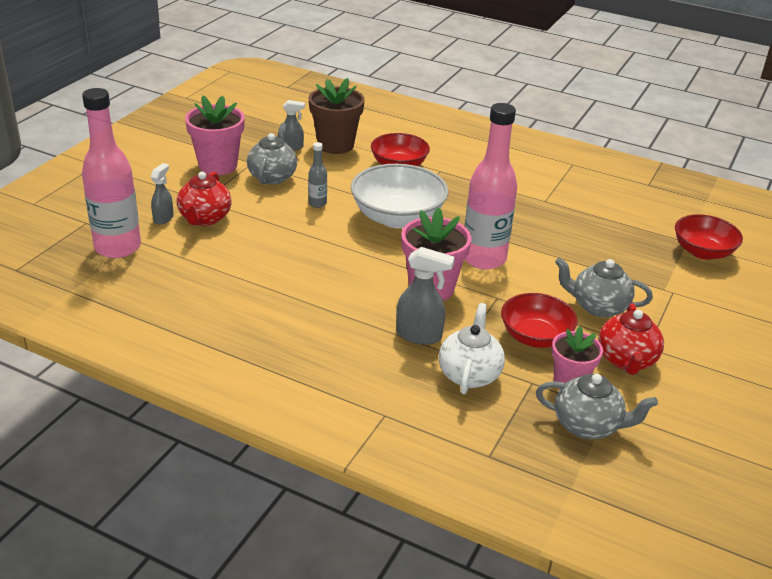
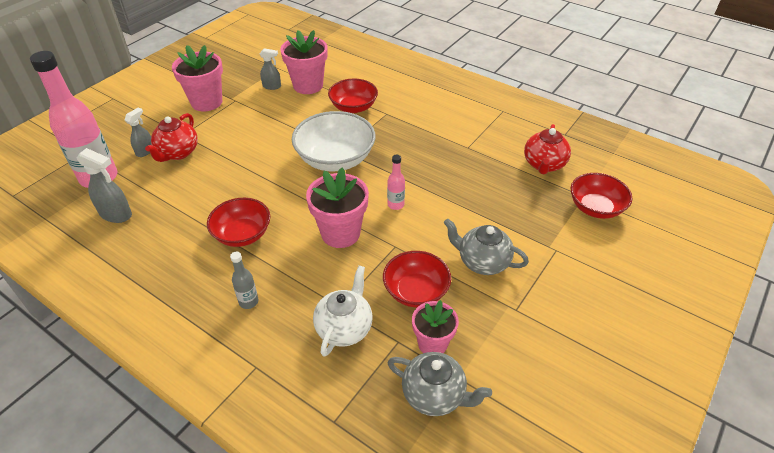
camera: 10 degrees right, 10 degrees up
grey teapot [247,123,297,184] -> none
grey bottle [308,142,327,208] -> grey bottle moved to [230,251,258,309]
brown flower pot [309,78,365,154] -> pink flower pot [280,30,328,94]
grey spray bottle [396,247,455,345] -> grey spray bottle moved to [77,148,132,223]
pink bottle [464,103,517,269] -> pink bottle [387,155,405,210], size x0.43
red teapot [598,303,664,375] -> red teapot moved to [524,124,571,174]
none -> red bowl [207,198,270,247]

